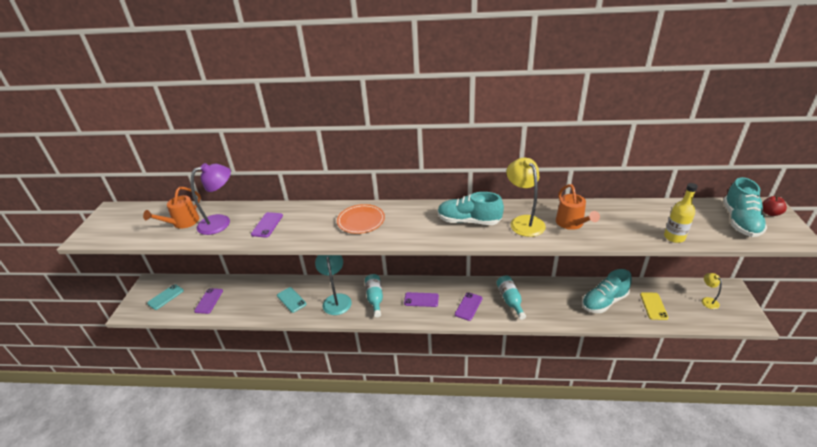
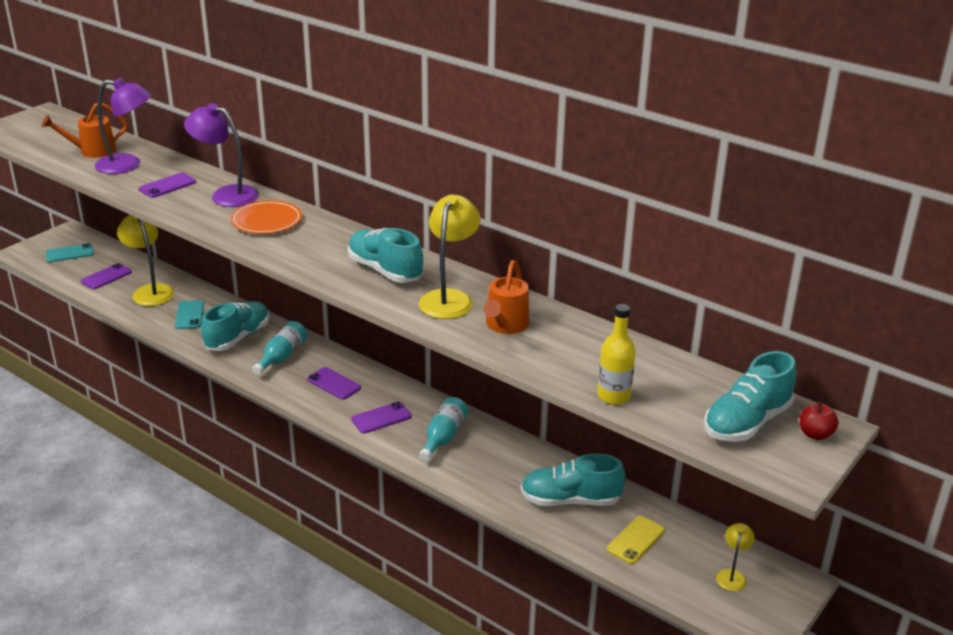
camera: 30 degrees right, 5 degrees down
turquoise lamp [315,255,352,315] -> turquoise shoe [201,301,269,351]
none -> yellow lamp [117,215,175,306]
none -> purple lamp [184,103,259,207]

